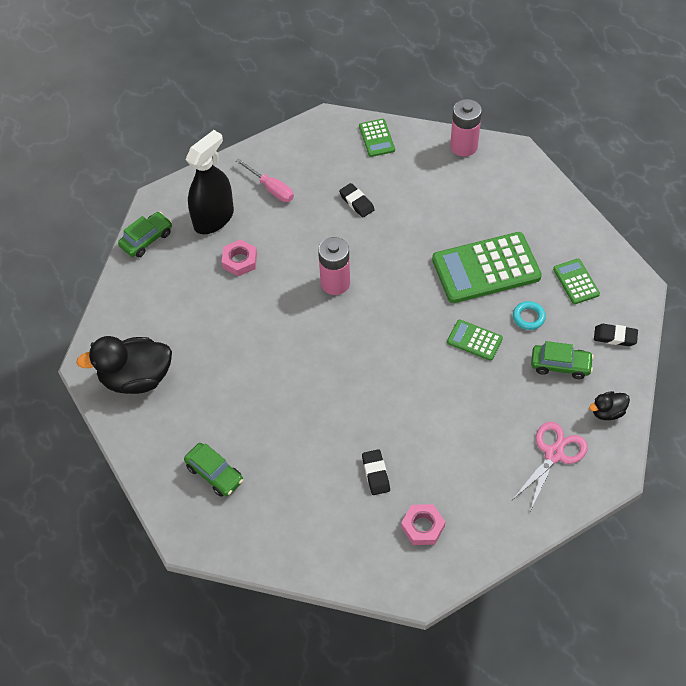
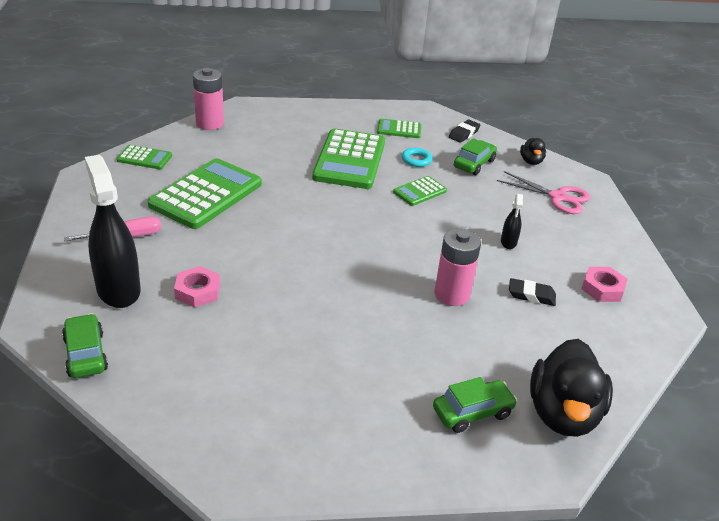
camera: 70 degrees left, 20 degrees down
black duck [76,336,172,394] -> black duck moved to [530,339,613,437]
pink battery [318,237,350,295] -> pink battery moved to [434,229,481,306]
black eraser [339,183,375,218] -> green calculator [147,158,262,229]
pink scissors [511,422,588,511] -> pink scissors turned 150 degrees clockwise [497,171,590,214]
none -> black spray bottle [501,194,523,249]

